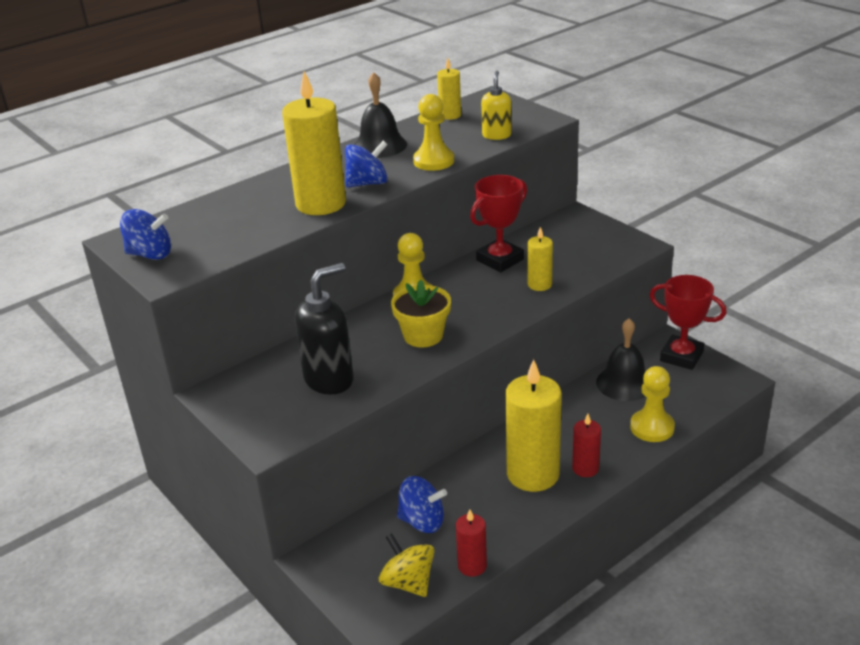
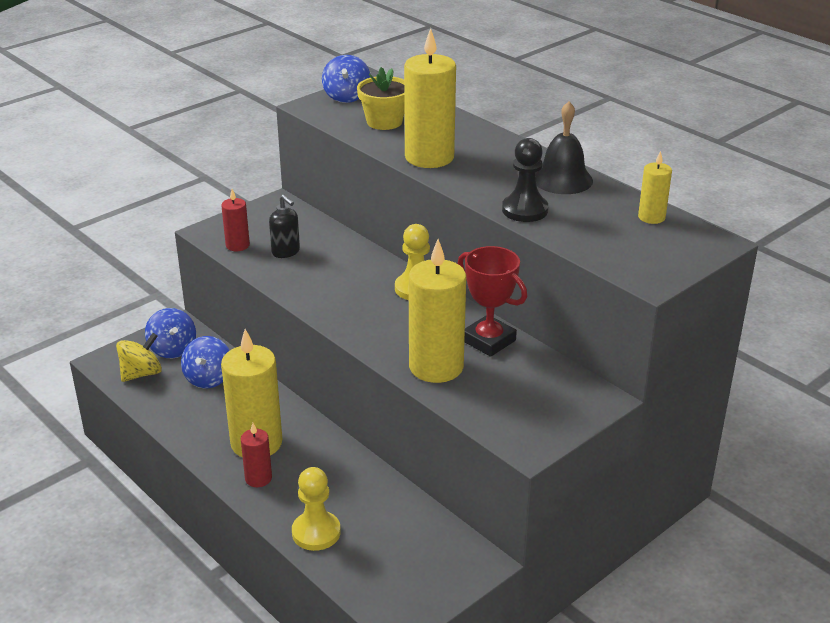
camera: 85 degrees right, 0 degrees up
black soap dispenser [294,263,354,395] -> black soap dispenser [269,194,300,258], size x0.59
blue spinning top [345,141,388,187] -> blue spinning top moved to [145,308,196,358]
yellow flower pot [391,279,451,347] -> yellow flower pot moved to [357,67,405,130]
yellow pawn [413,94,454,171] -> black pawn [502,138,548,222]
red candle [456,509,487,577] -> red candle moved to [221,189,250,251]
yellow soap dispenser [481,71,511,140] -> none
yellow candle [528,227,553,291] -> yellow candle [409,239,466,383], size x1.98
black bell [596,318,646,401] -> none
red trophy [649,275,727,370] -> none

